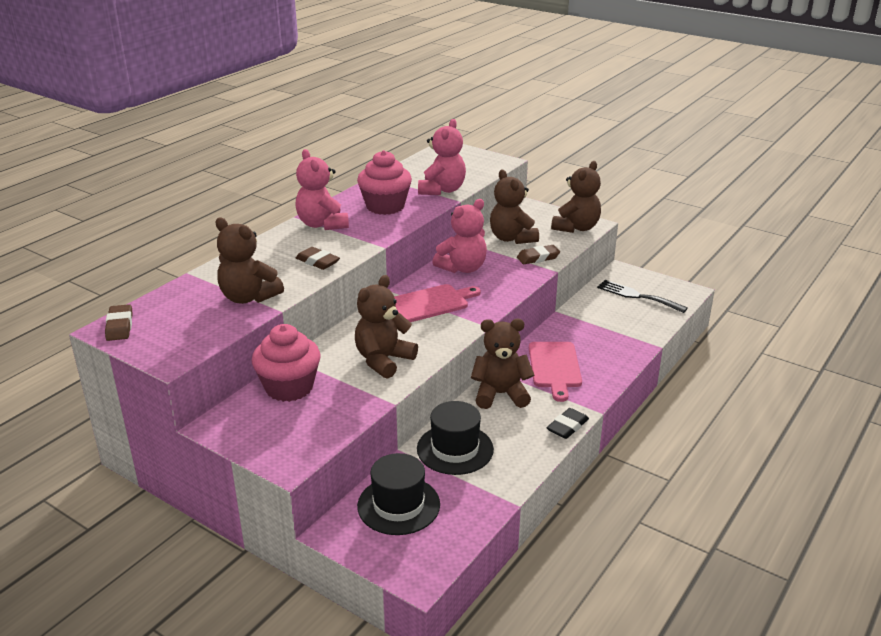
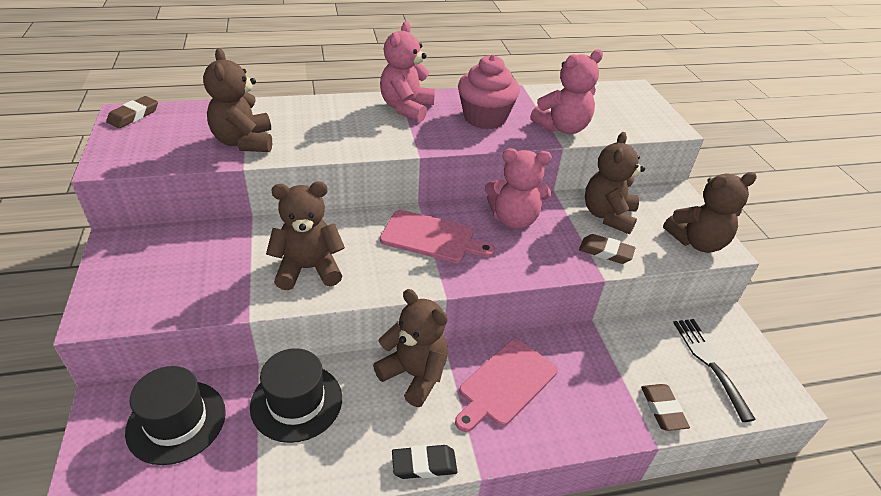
camera: 40 degrees right, 10 degrees up
pink cupcake [252,324,320,402] -> none
brown eraser [296,247,340,270] -> brown eraser moved to [641,384,690,431]

